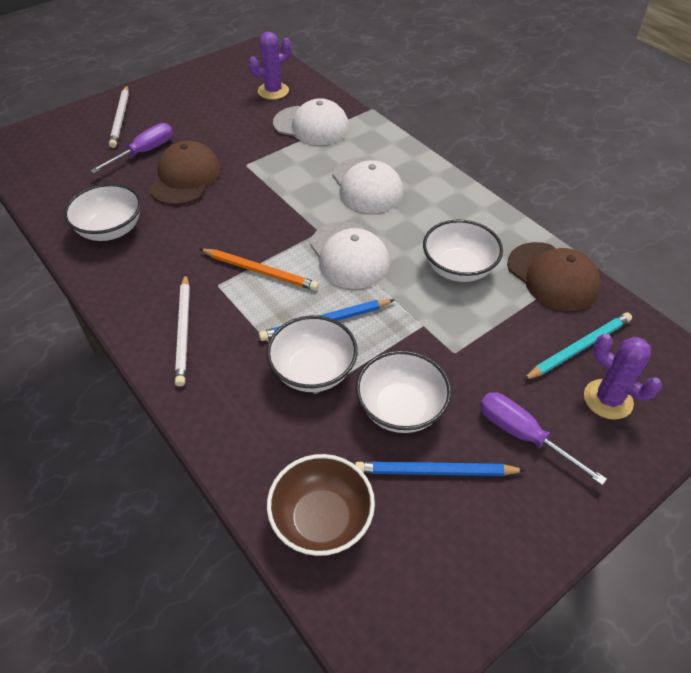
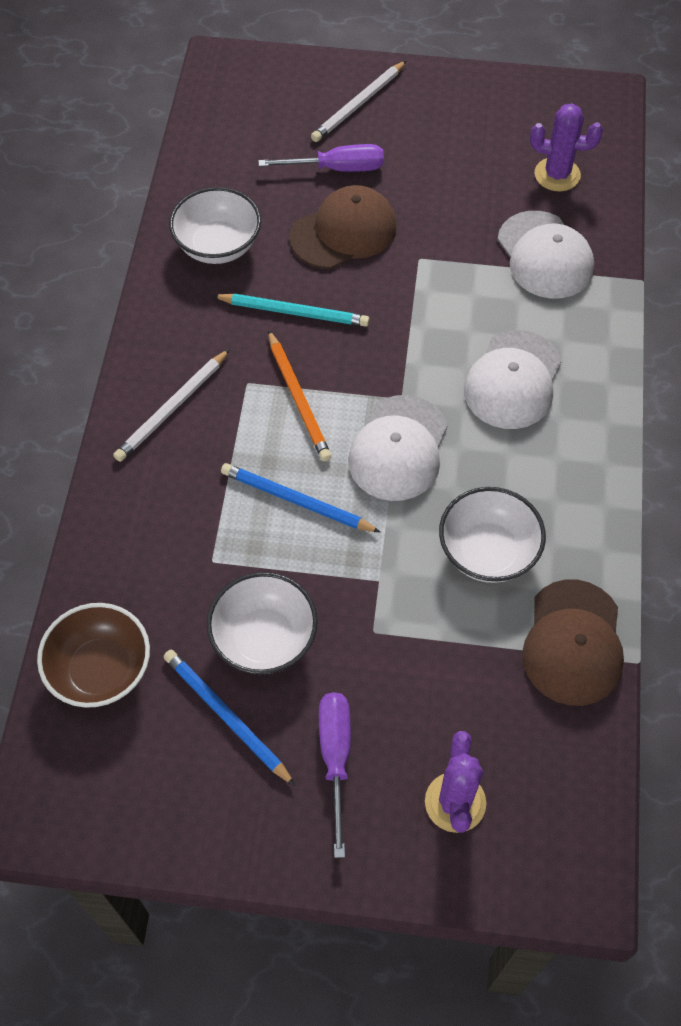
camera: 45 degrees right, 10 degrees up
white bowl [266,316,358,392] -> none
turquoise pencil [523,313,632,380] -> turquoise pencil moved to [212,294,370,327]

